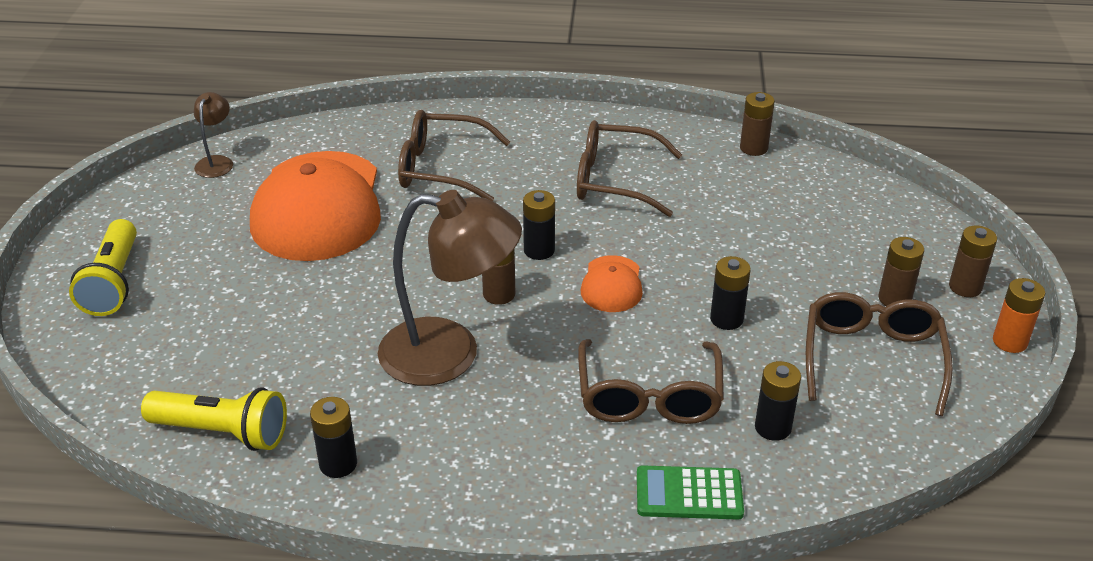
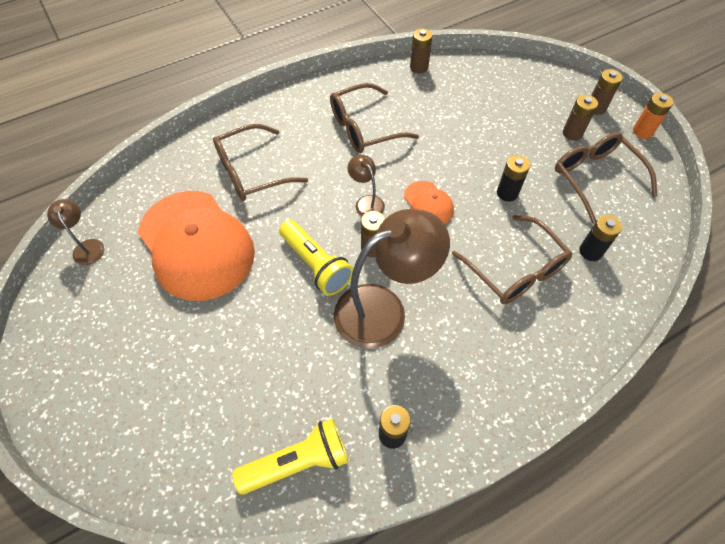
camera: 35 degrees left, 20 degrees up
yellow flashlight [69,219,137,316] -> yellow flashlight moved to [279,220,353,296]
black battery [523,190,555,260] -> brown lamp [348,155,385,216]
green calculator [637,465,744,520] -> none

